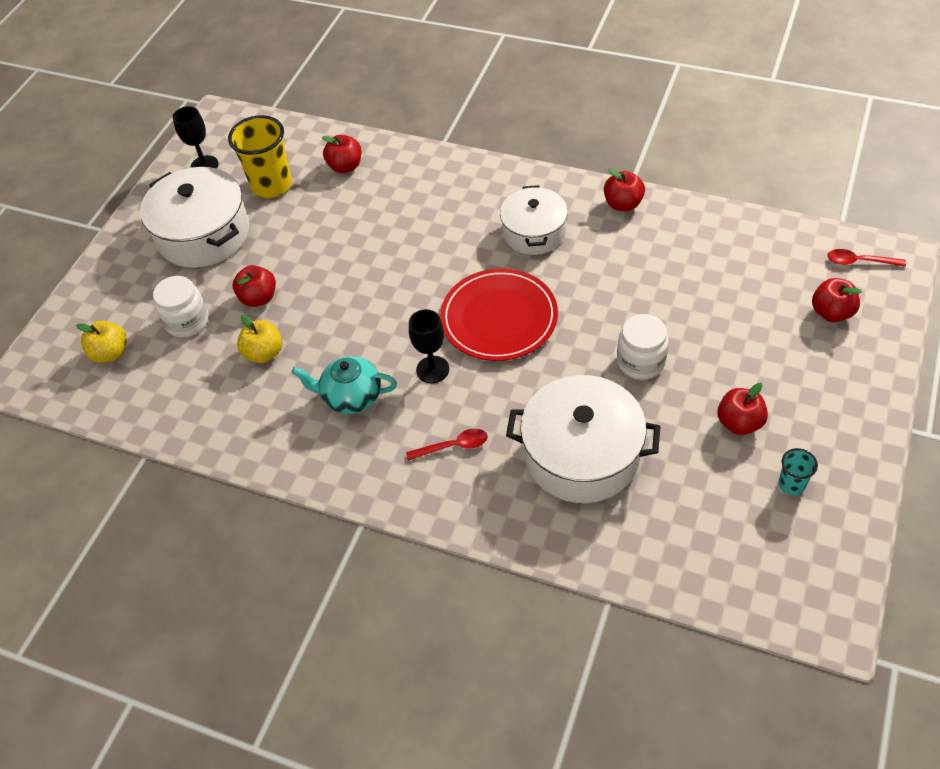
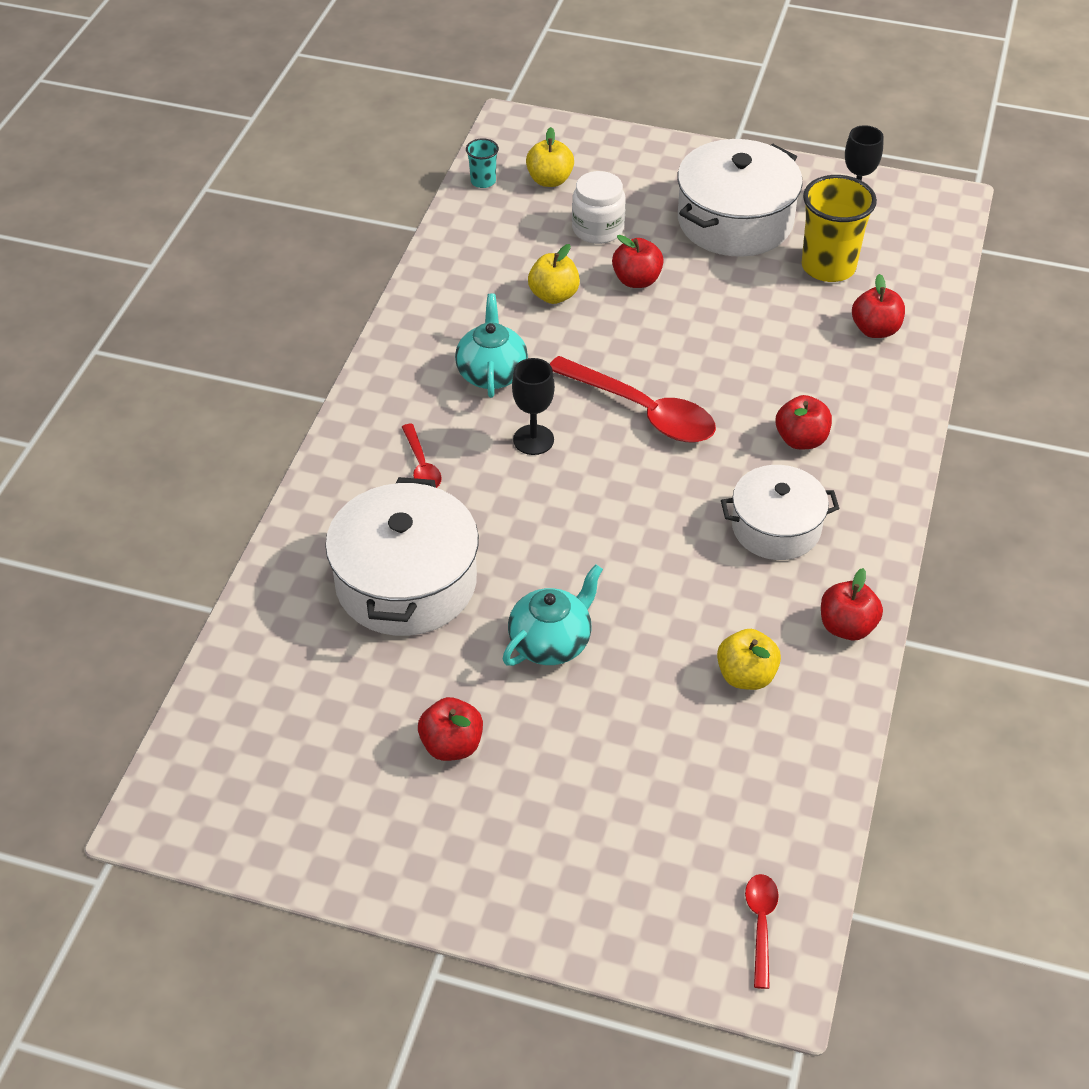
camera: 80 degrees right, 5 degrees down
red plate [440,268,558,361] -> none
white jar [617,314,669,380] -> turquoise teapot [503,564,603,666]
turquoise cup [778,448,818,495] -> turquoise cup moved to [466,138,499,188]
red apple [812,278,862,322] -> red apple moved to [776,395,832,449]
none -> red spoon [550,356,716,442]
none -> yellow apple [717,629,781,690]

